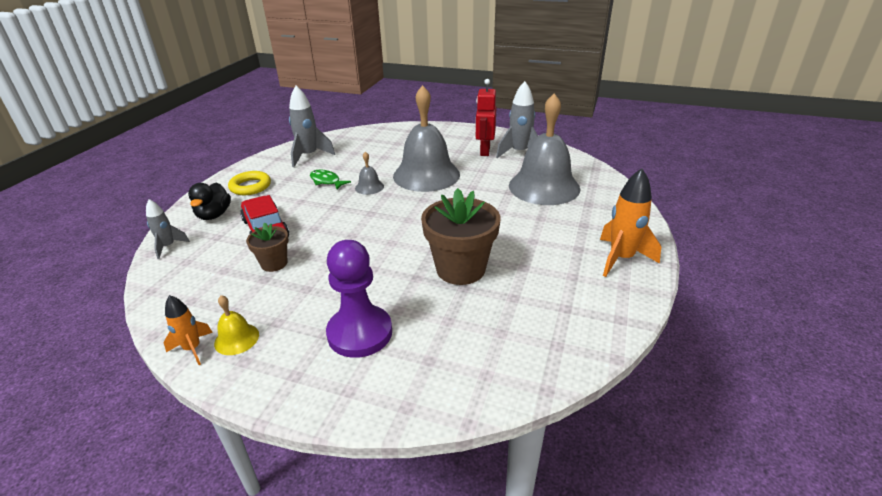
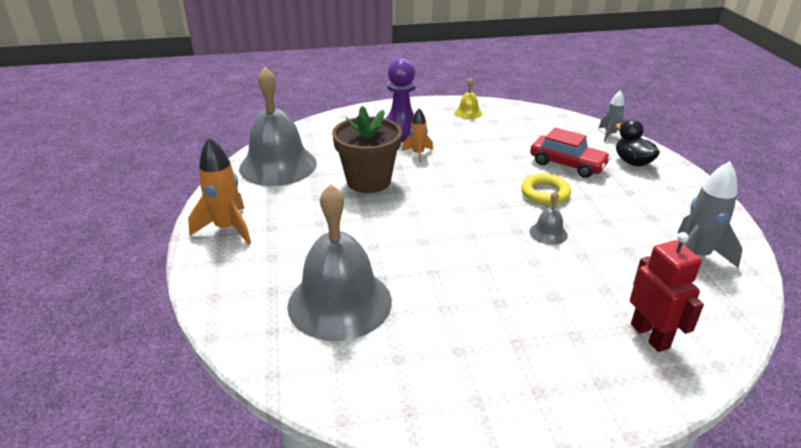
camera: 150 degrees right, 0 degrees up
orange rocket [164,295,213,365] -> orange rocket moved to [402,108,433,163]
yellow ring [228,171,271,195] -> yellow ring moved to [521,173,571,205]
brown flower pot [246,222,289,272] -> none
green fish [310,170,351,189] -> none
grey bell [393,85,460,192] -> grey bell moved to [239,67,317,186]
red robot [475,79,497,156] -> red robot moved to [630,232,704,352]
grey rocket [496,81,538,158] -> none

